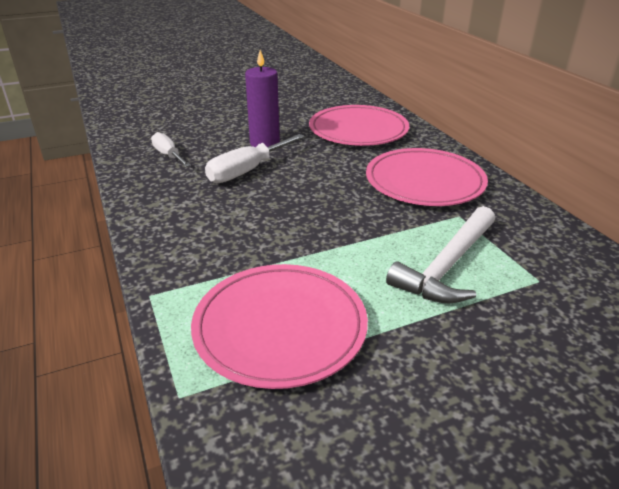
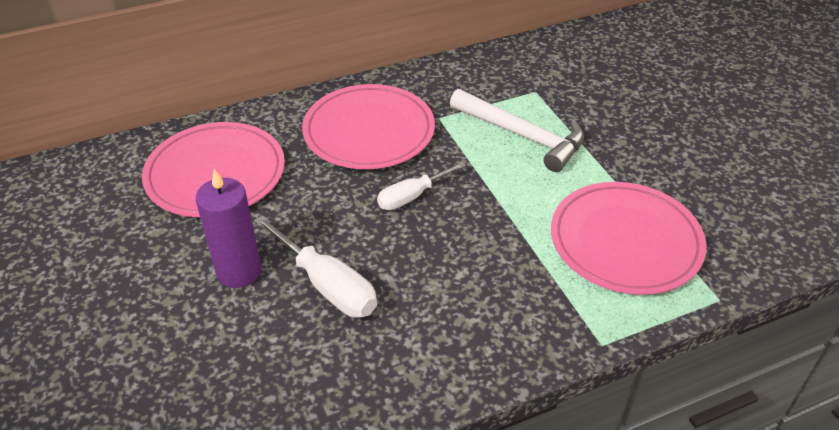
camera: 90 degrees left, 10 degrees up
white screwdriver [151,132,191,167] -> white screwdriver moved to [377,162,466,210]

